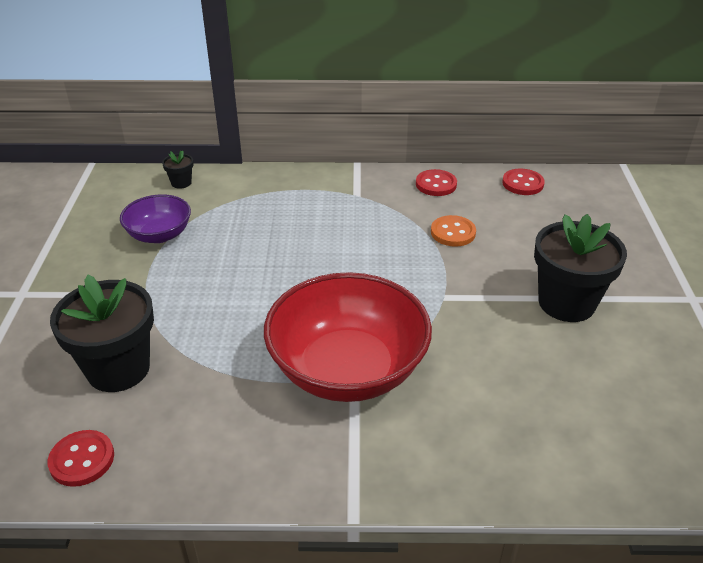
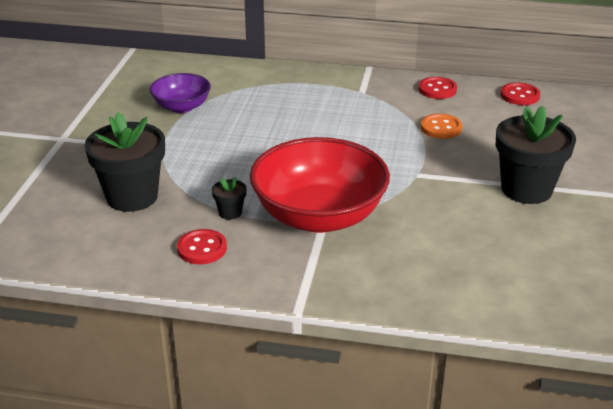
camera: 10 degrees right, 5 degrees down
red button [48,430,114,487] -> red button moved to [177,229,227,264]
black flower pot [162,150,193,189] -> black flower pot moved to [212,177,247,220]

